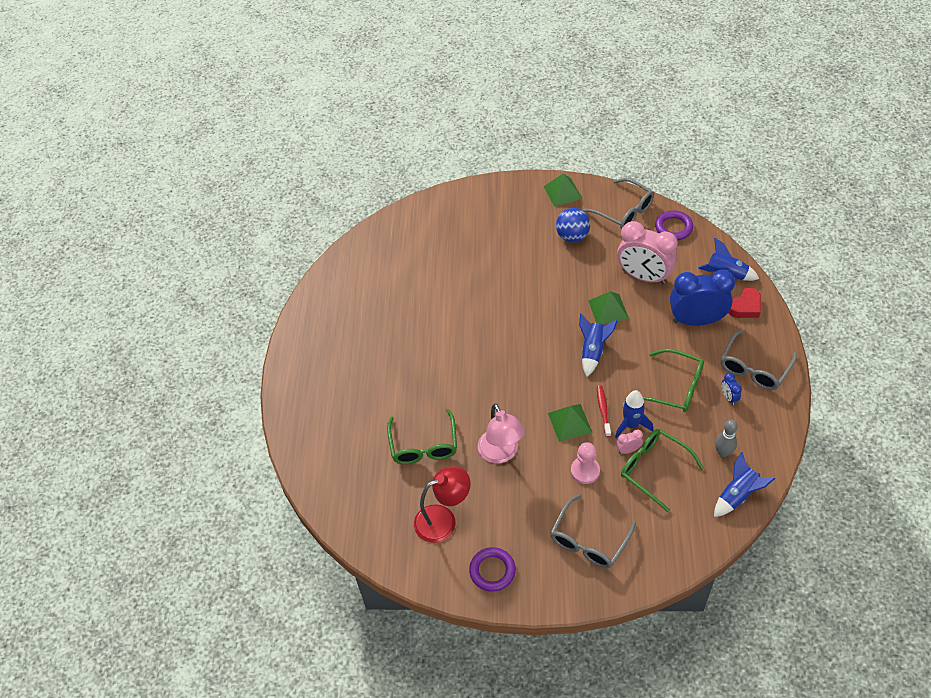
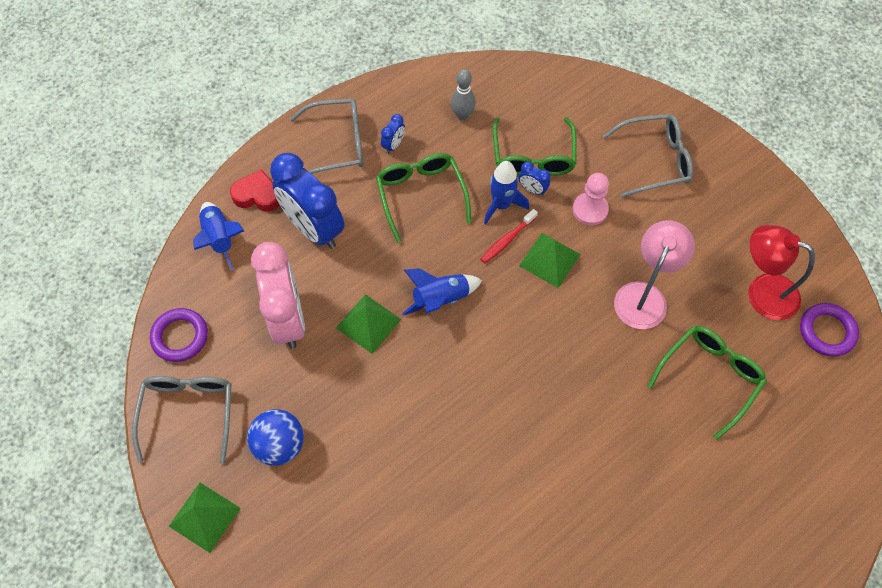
camera: 135 degrees left, 10 degrees up
purple ring [469,547,516,592] -> purple ring moved to [800,303,859,357]
pink clock [616,429,643,454] -> blue clock [518,162,550,195]
blue rocket [714,452,775,517] -> none

